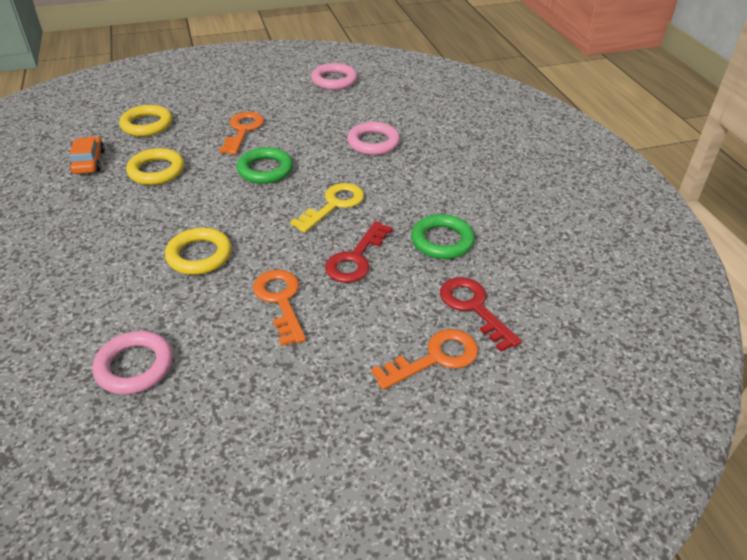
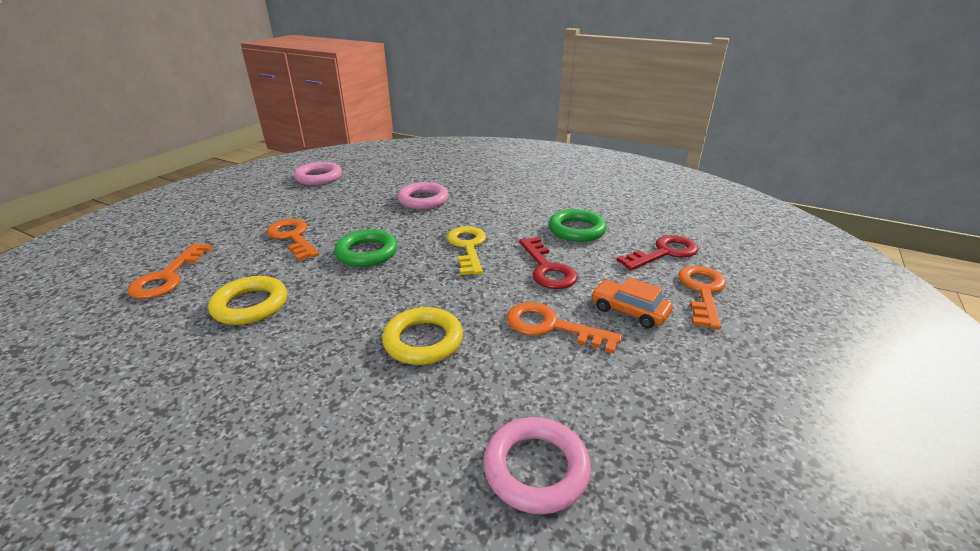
camera: 45 degrees left, 10 degrees down
orange car [70,136,105,174] -> orange car moved to [591,277,673,328]
yellow ring [119,105,172,136] -> orange key [127,244,212,299]
red key [440,277,522,352] -> red key turned 135 degrees clockwise [616,235,698,270]

